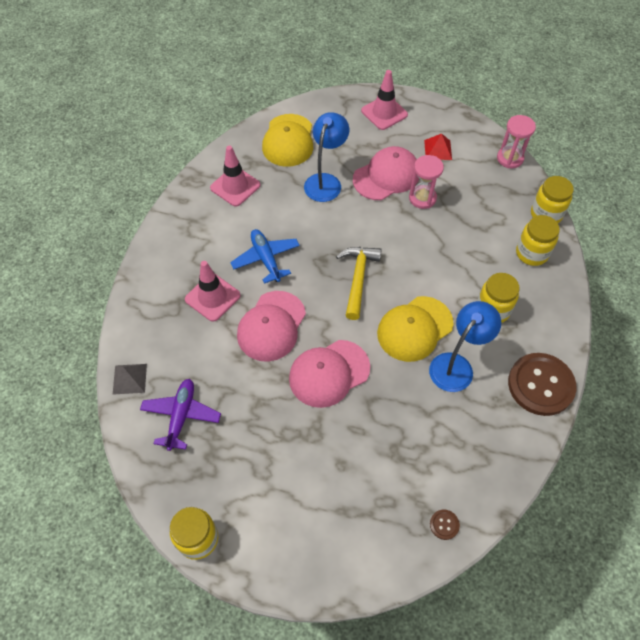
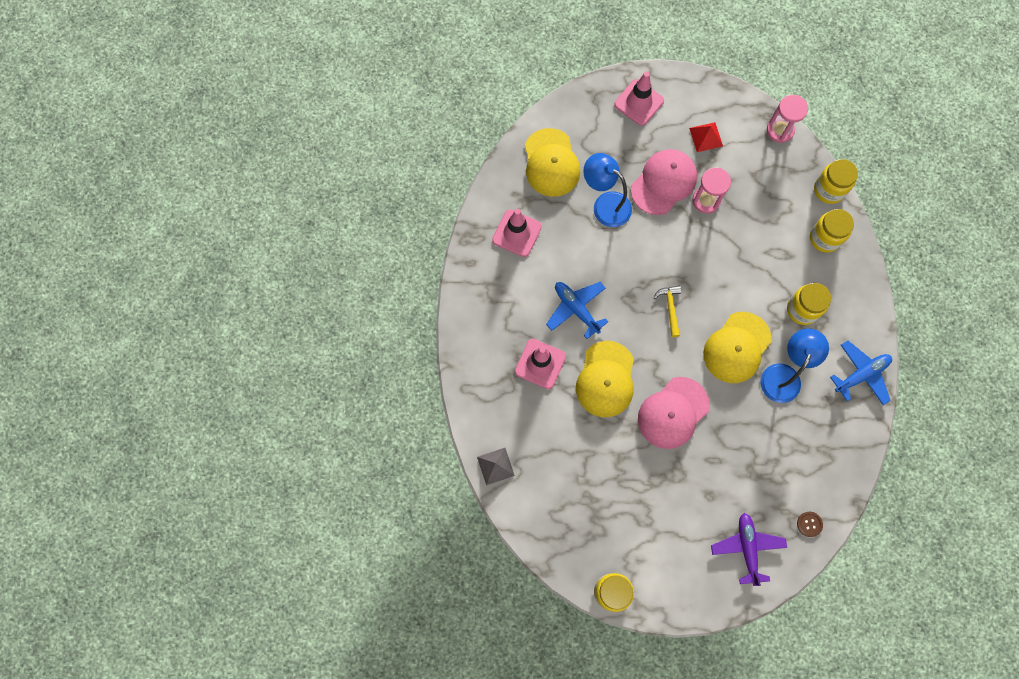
camera: 15 degrees left, 15 degrees up
purple plane [140,379,221,451] -> purple plane moved to [711,513,787,586]
pink cap [237,291,306,362] -> yellow cap [576,341,634,417]
blue lamp [304,112,349,202] -> blue lamp turned 60 degrees counterclockwise [583,153,632,227]
yellow hammer [336,247,382,320] -> yellow hammer [653,286,681,337], size x0.64
brown button [508,353,576,416] -> blue plane [830,341,892,405]

